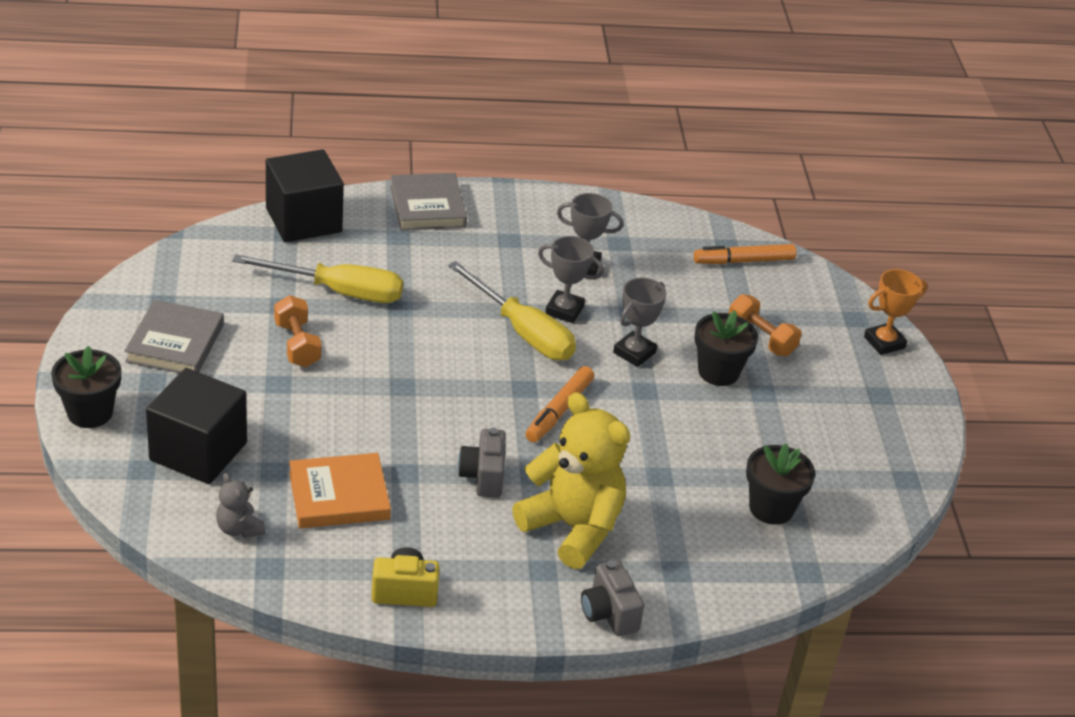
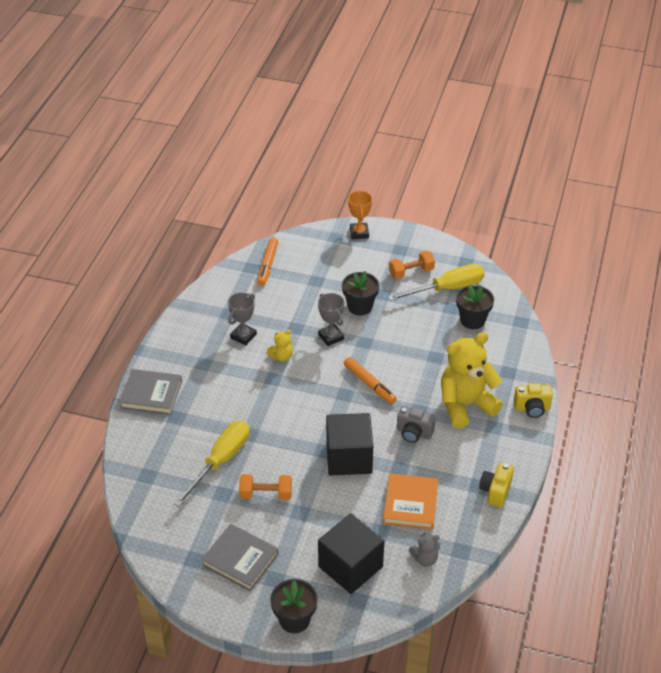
camera: 65 degrees left, 5 degrees up
black cube [266,149,344,242] -> black cube moved to [326,413,373,475]
yellow screwdriver [448,261,576,360] -> yellow screwdriver moved to [388,264,484,301]
grey trophy [538,236,604,323] -> yellow teddy bear [267,330,293,362]
grey camera [581,560,644,636] -> yellow camera [514,383,553,418]
orange dumbbell [729,294,801,356] -> orange dumbbell moved to [389,251,435,279]

